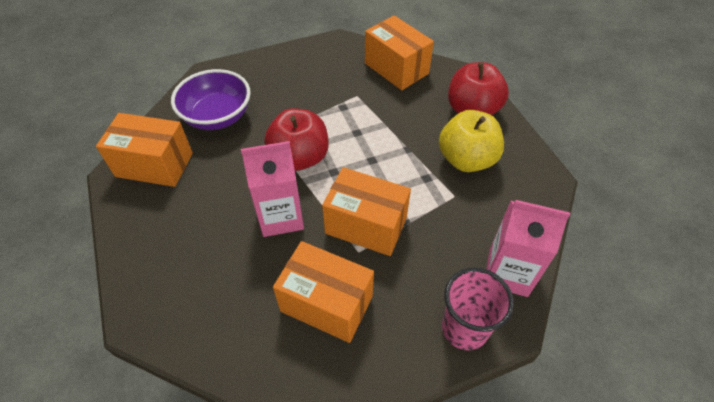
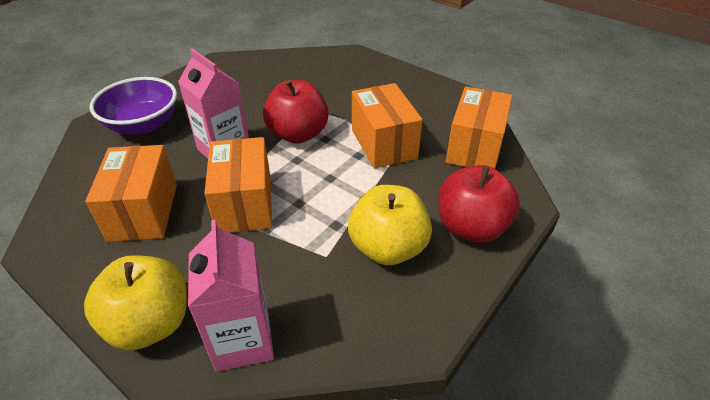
camera: 60 degrees right, 10 degrees down
orange box [96,113,193,187] -> orange box moved to [352,83,423,169]
purple bowl [171,69,251,130] -> purple bowl moved to [90,77,177,135]
pink cup [442,267,514,351] -> yellow apple [84,255,186,351]

